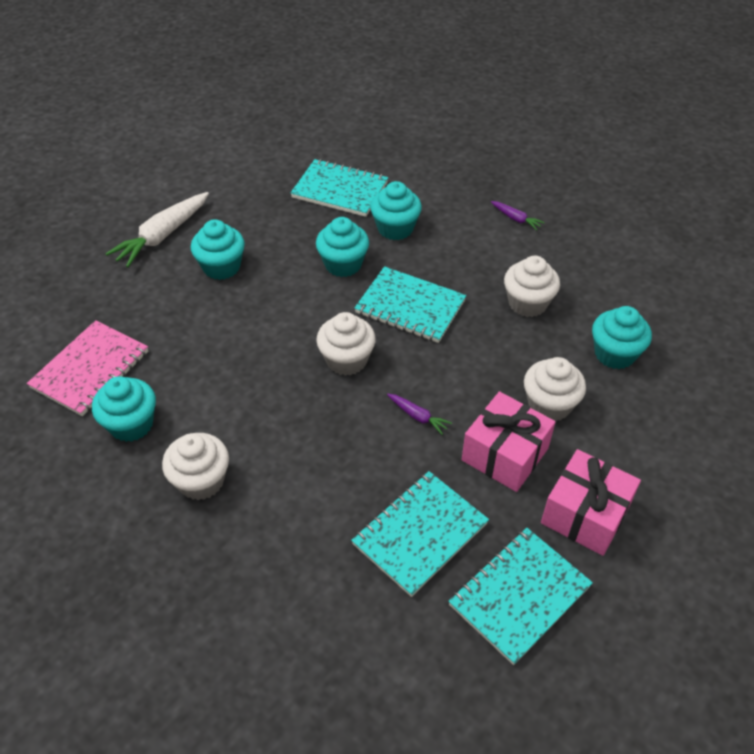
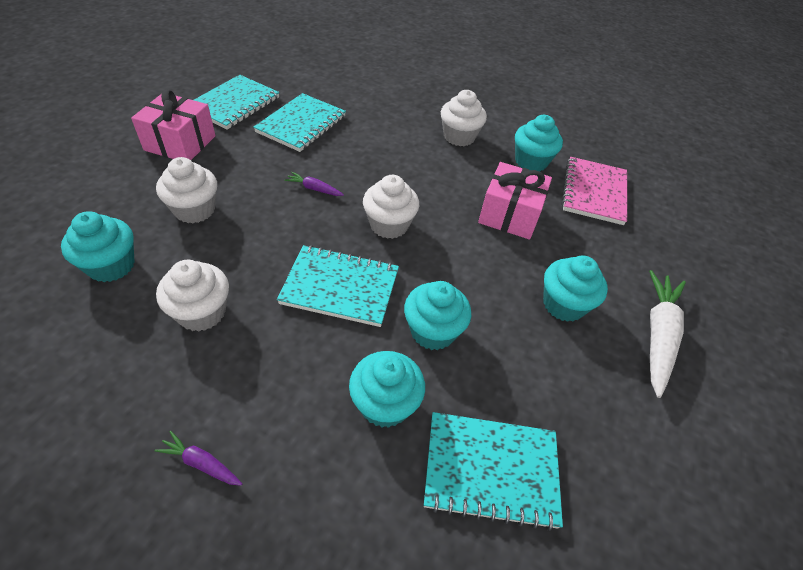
camera: 160 degrees right, 0 degrees up
pink gift [462,391,556,492] -> pink gift moved to [478,162,552,239]

